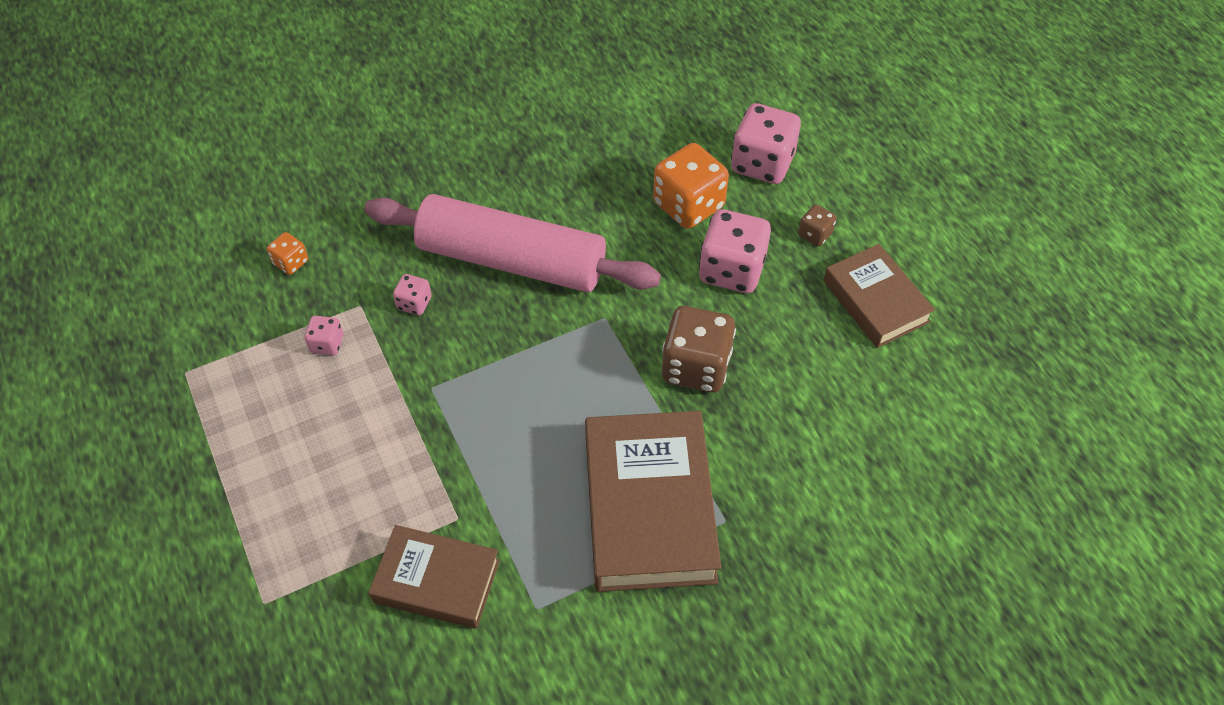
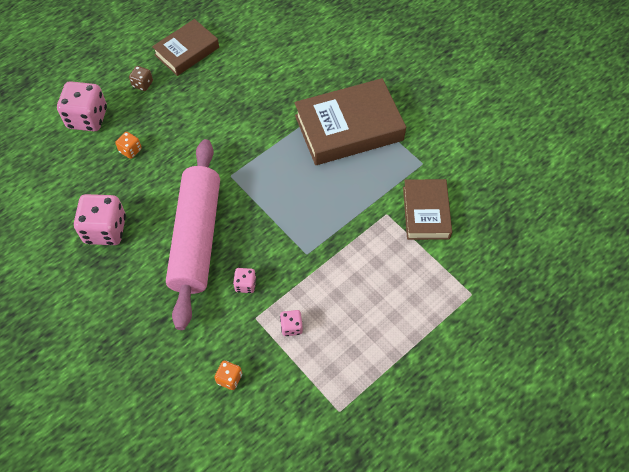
camera: 105 degrees left, 5 degrees up
orange dice [653,143,729,229] -> orange dice [115,132,142,159], size x0.49
brown dice [662,306,736,393] -> none
pink dice [699,209,771,293] -> pink dice moved to [74,194,126,245]

